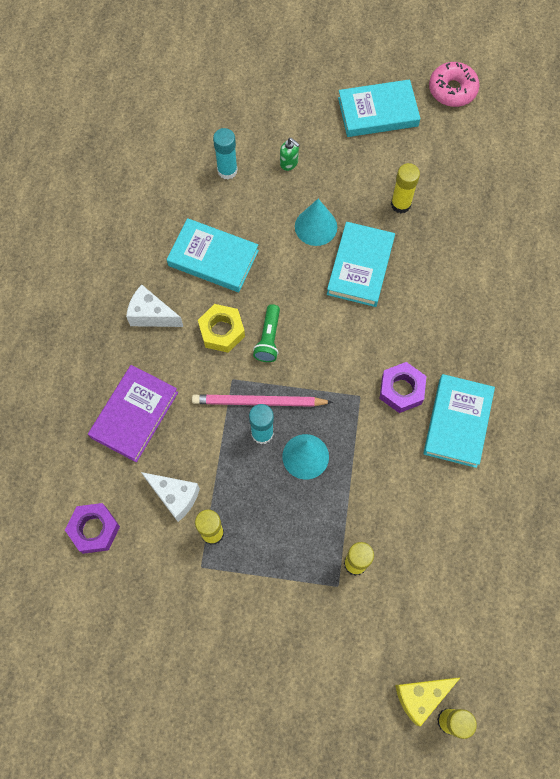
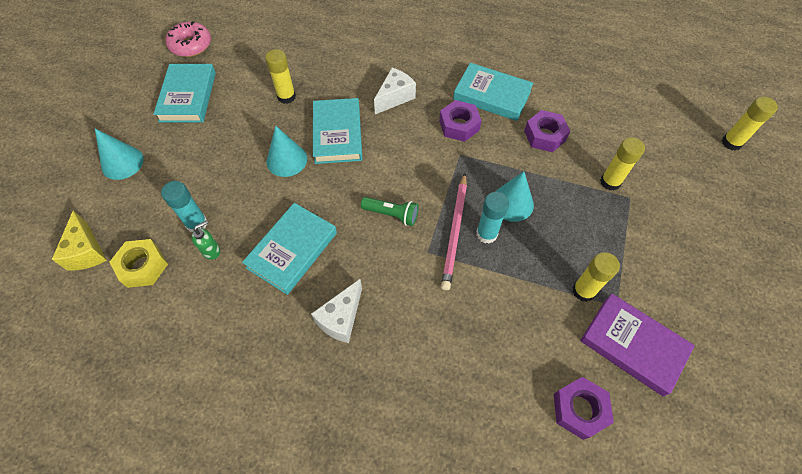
camera: 80 degrees left, 10 degrees down
purple book [88,365,178,462] -> purple book moved to [580,293,695,397]
white cheese [141,472,200,522] -> white cheese moved to [374,68,416,114]
yellow nut [198,304,245,353] -> yellow nut moved to [110,239,168,288]
green soap dispenser [280,138,300,171] -> green soap dispenser moved to [192,221,220,260]
turquoise book [327,222,395,307] -> turquoise book turned 60 degrees clockwise [313,98,362,164]
yellow cheese [395,678,460,727] -> yellow cheese moved to [52,210,107,271]
none -> turquoise cone [95,129,144,180]
none -> purple nut [524,110,570,152]

